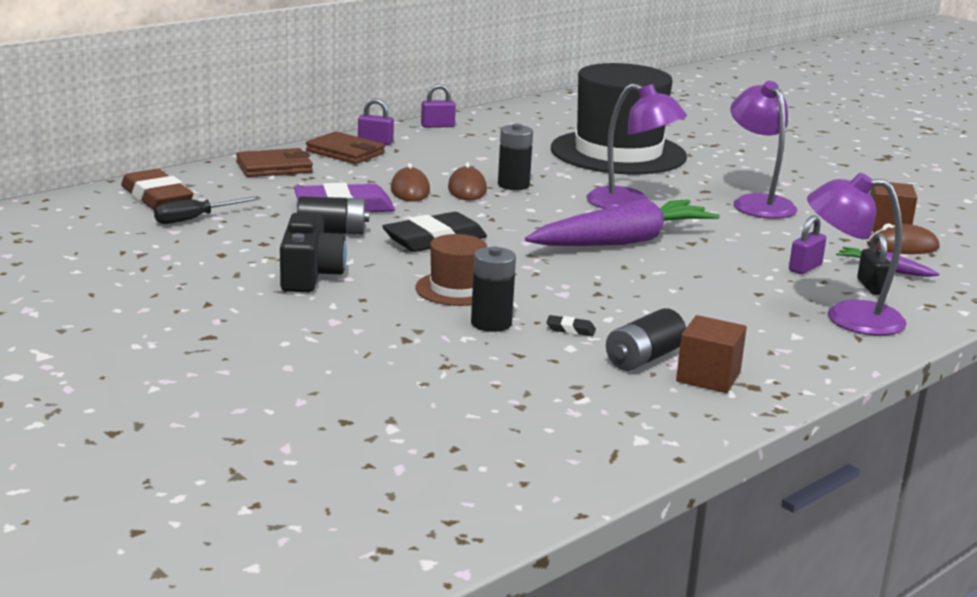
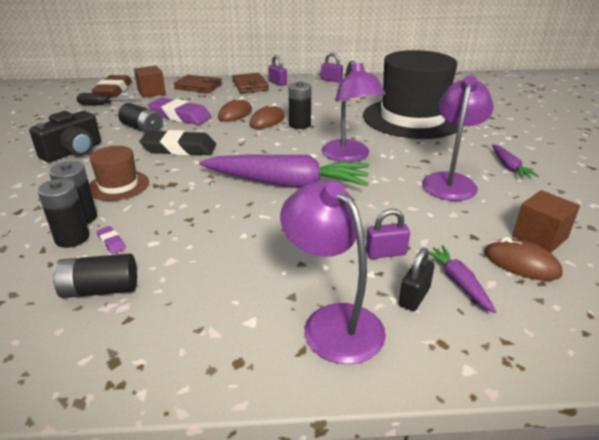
camera: 40 degrees right, 10 degrees up
black eraser [546,315,596,336] -> purple eraser [96,226,126,254]
brown cube [676,315,747,393] -> brown cube moved to [134,66,166,98]
none -> black battery [37,178,90,248]
none -> purple carrot [492,144,539,179]

